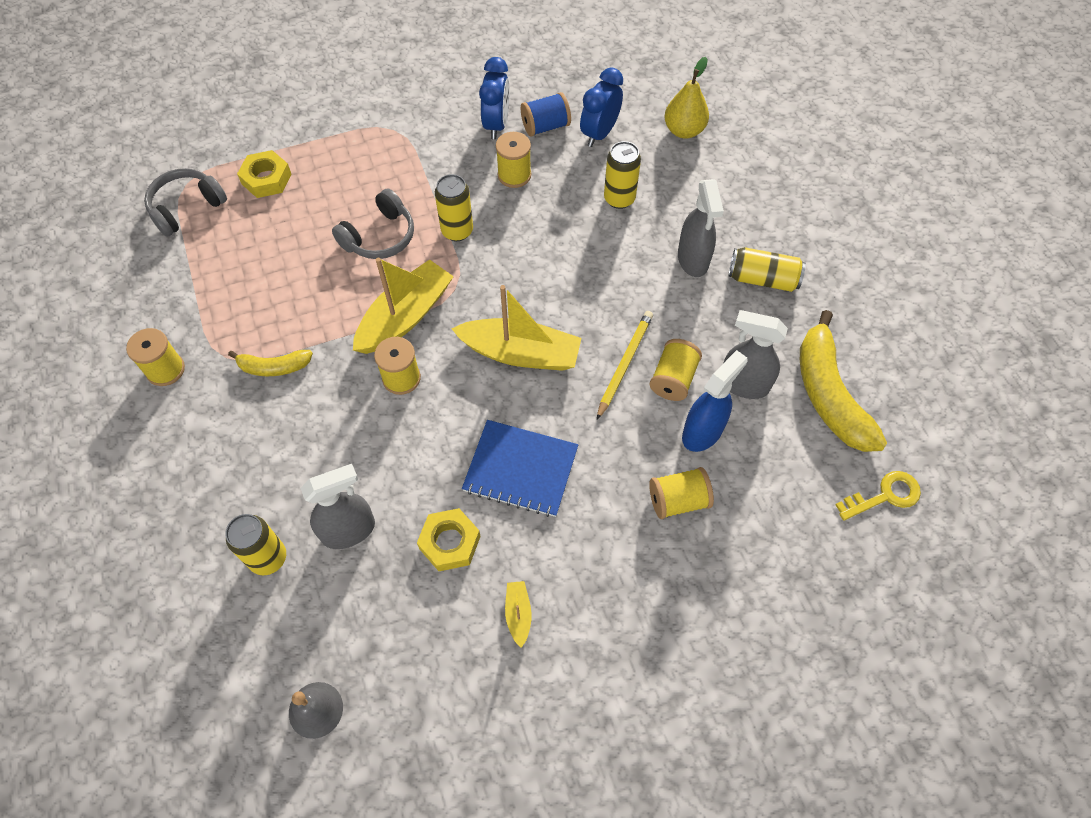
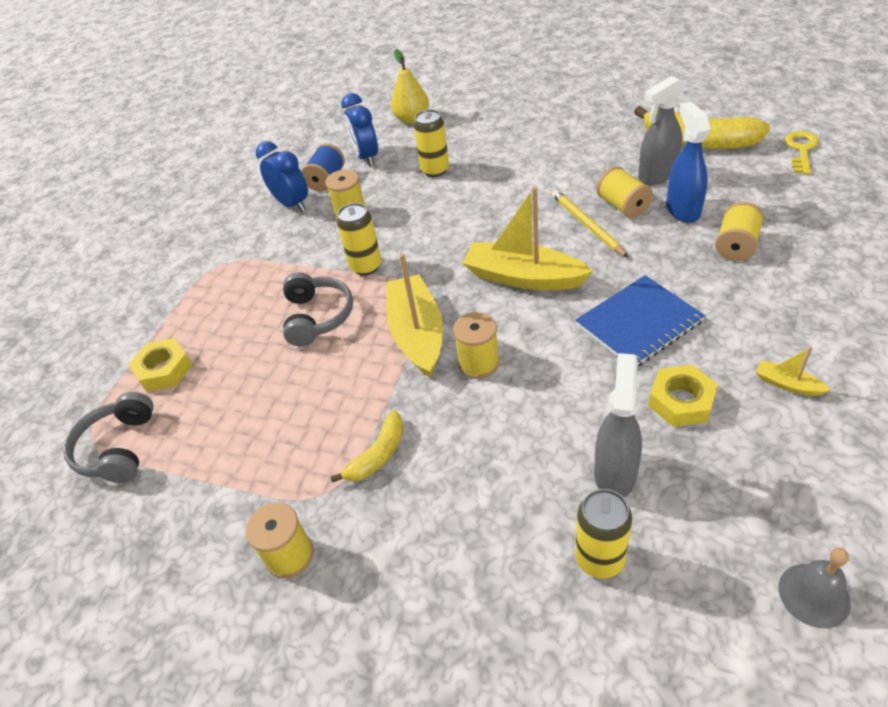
camera: 45 degrees left, 15 degrees down
yellow boat [451,285,581,371] -> yellow boat turned 120 degrees counterclockwise [463,187,593,290]
grey spray bottle [678,179,724,277] -> none
yellow can [728,247,806,292] -> none

